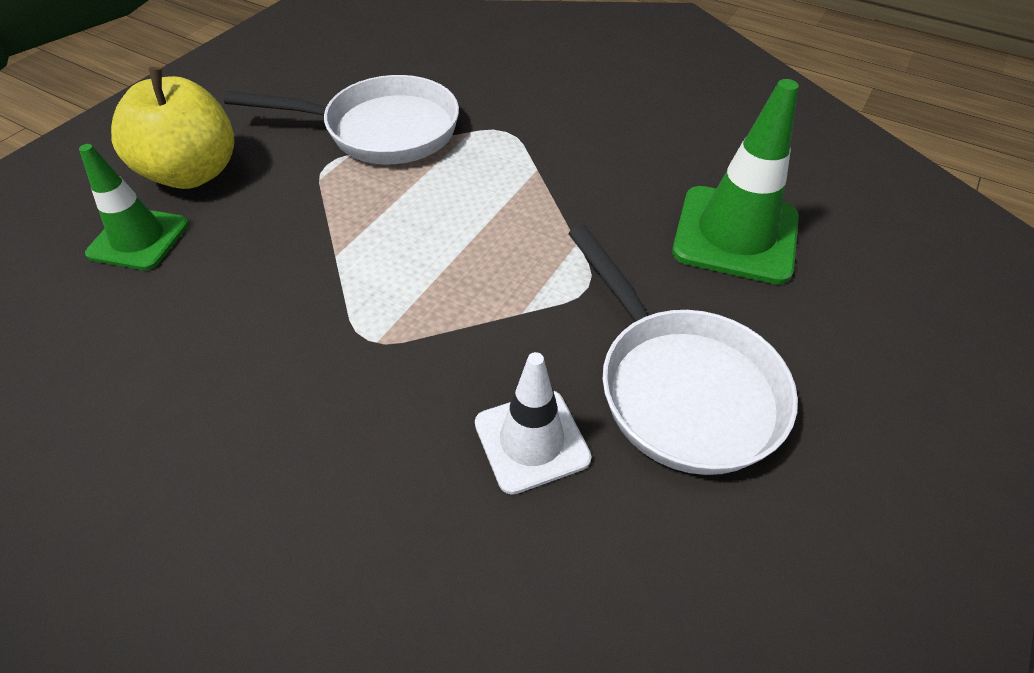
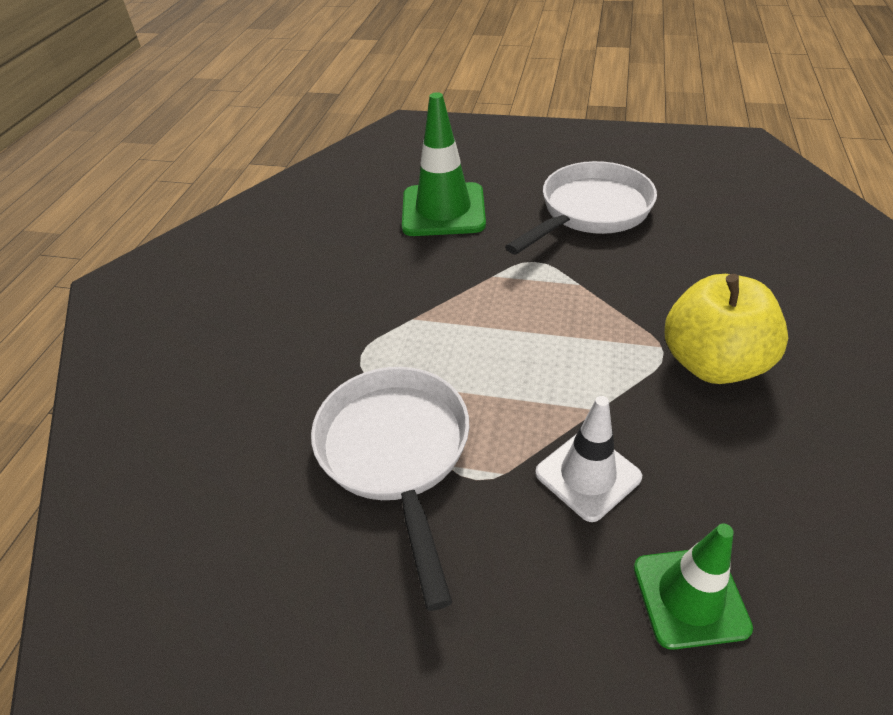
camera: 105 degrees left, 5 degrees down
yellow apple [111,67,234,189] -> yellow apple moved to [665,274,788,384]
white traffic cone [475,352,591,495] -> white traffic cone moved to [535,396,642,522]

